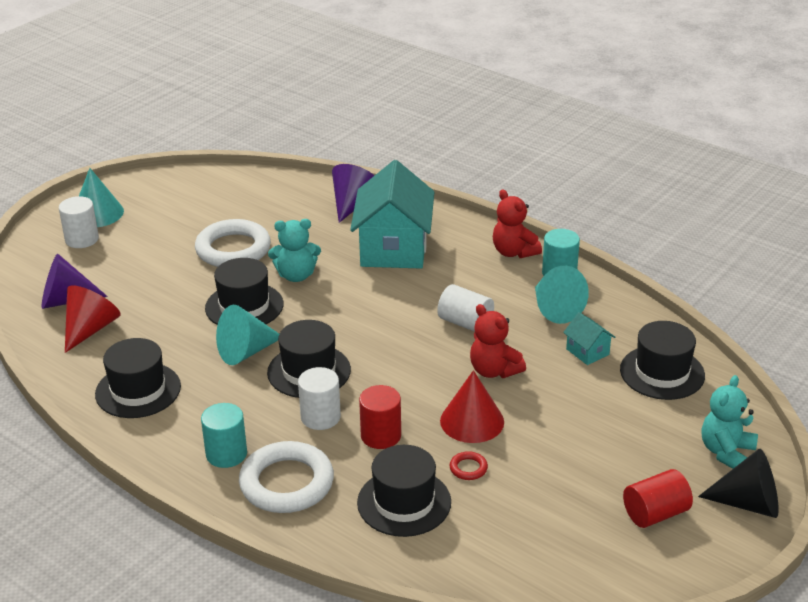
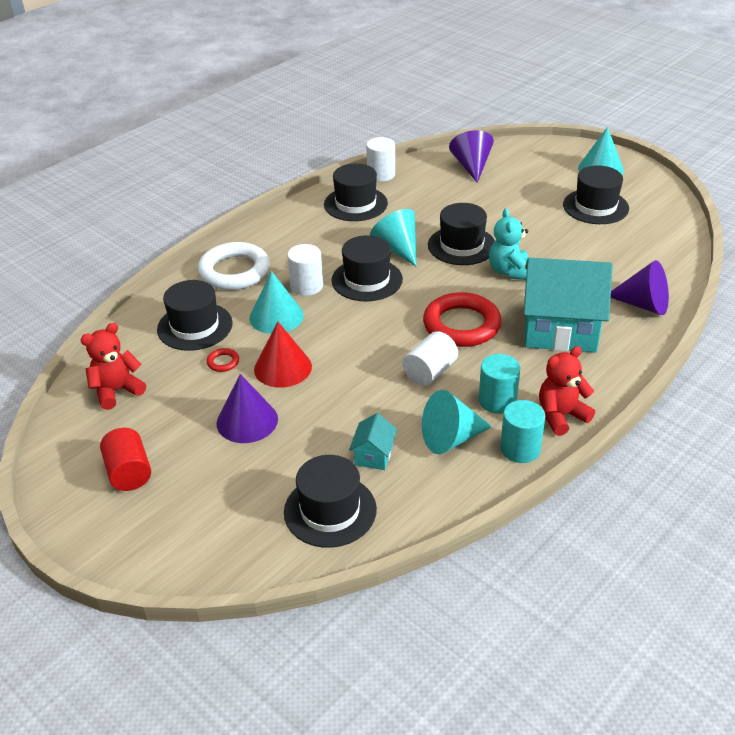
camera: 95 degrees right, 5 degrees up
white cylinder [59,196,99,248] -> white cylinder moved to [366,137,395,182]
red cone [65,286,121,353] -> none
white ring [195,219,271,267] -> none
turquoise cylinder [201,403,247,468] -> turquoise cylinder moved to [479,354,520,414]
red cylinder [359,385,401,449] -> turquoise cone [249,271,304,334]
red teddy bear [470,304,526,378] -> red teddy bear moved to [81,323,146,410]
turquoise house [563,312,615,365] -> turquoise house turned 45 degrees counterclockwise [349,413,397,470]
black cone [698,449,779,518] -> none
turquoise teddy bear [702,375,758,469] -> none
none -> purple cone [216,374,278,443]
none -> red ring [423,292,501,347]
none -> black hat [563,166,629,224]

